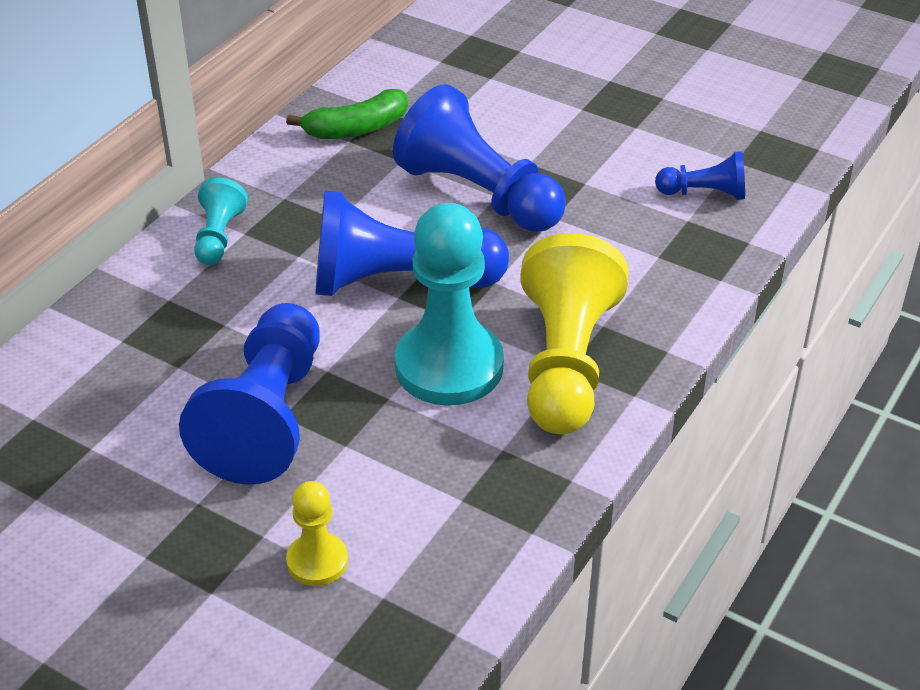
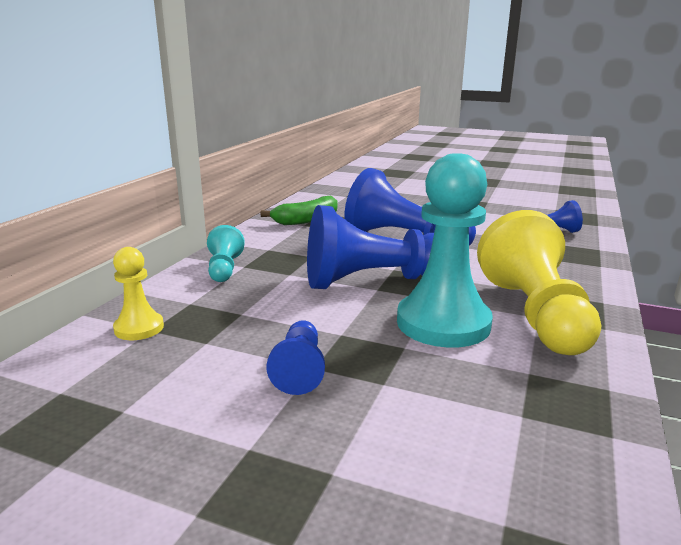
camera: 10 degrees left, 20 degrees down
blue pawn [179,303,320,484] -> blue pawn [266,320,325,395], size x0.50
yellow pawn [286,481,348,586] -> yellow pawn moved to [113,247,164,340]

